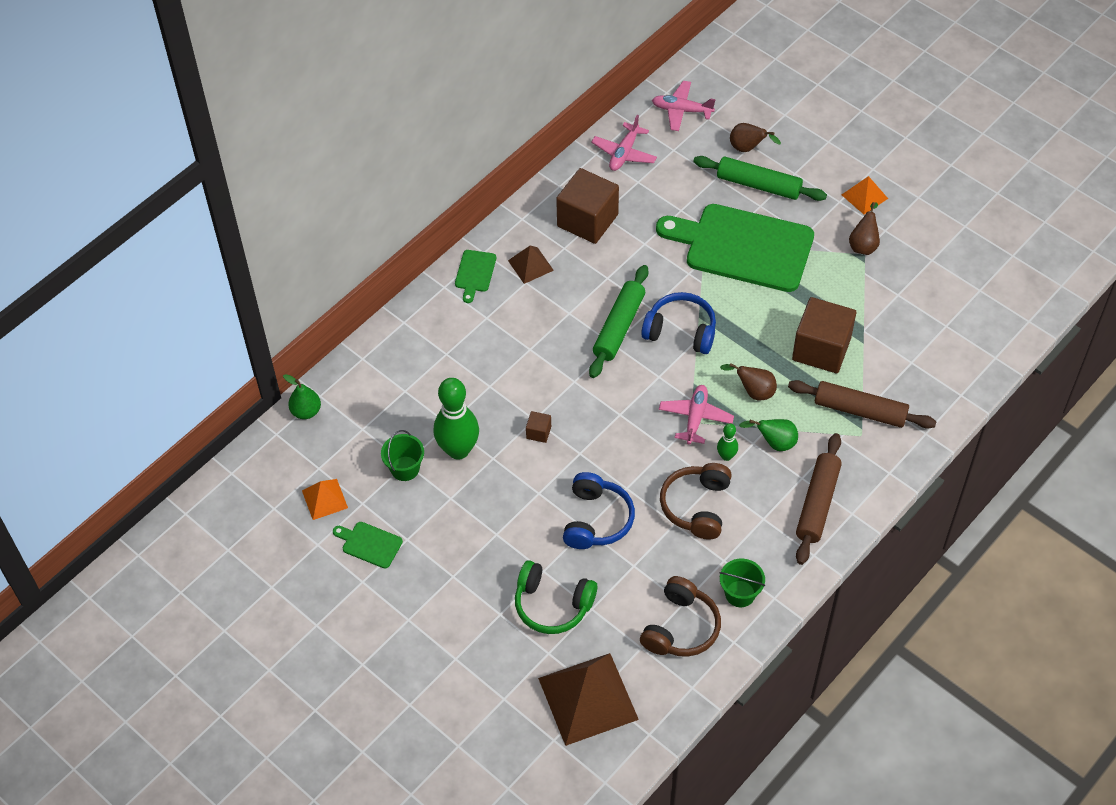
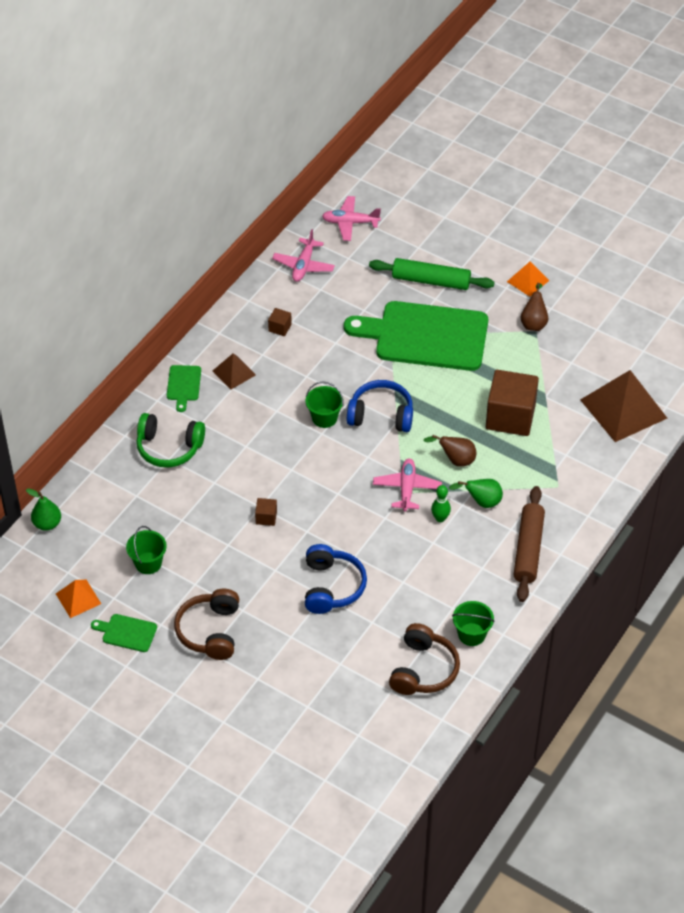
camera: 10 degrees left, 5 degrees down
green bowling pin [433,378,479,460] -> none
green headphones [515,560,597,634] -> green headphones moved to [136,413,205,468]
brown pyramid [538,653,639,746] -> brown pyramid moved to [580,370,667,442]
brown cube [556,168,619,244] -> brown cube [268,308,292,336], size x0.42
green rolling pin [589,265,648,378] -> green bucket [306,382,344,428]
brown headphones [660,463,732,540] -> brown headphones moved to [174,589,239,660]
brown pear [730,123,781,152] -> none
brown rolling pin [788,380,936,429] -> none

